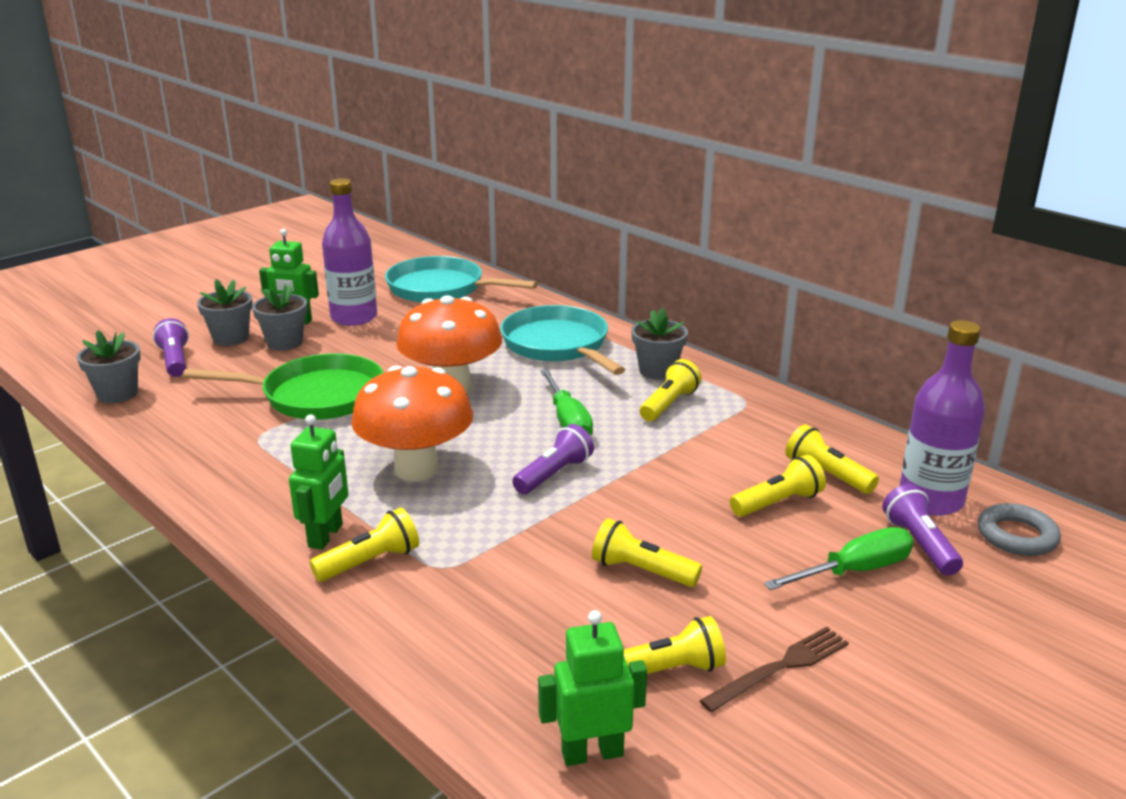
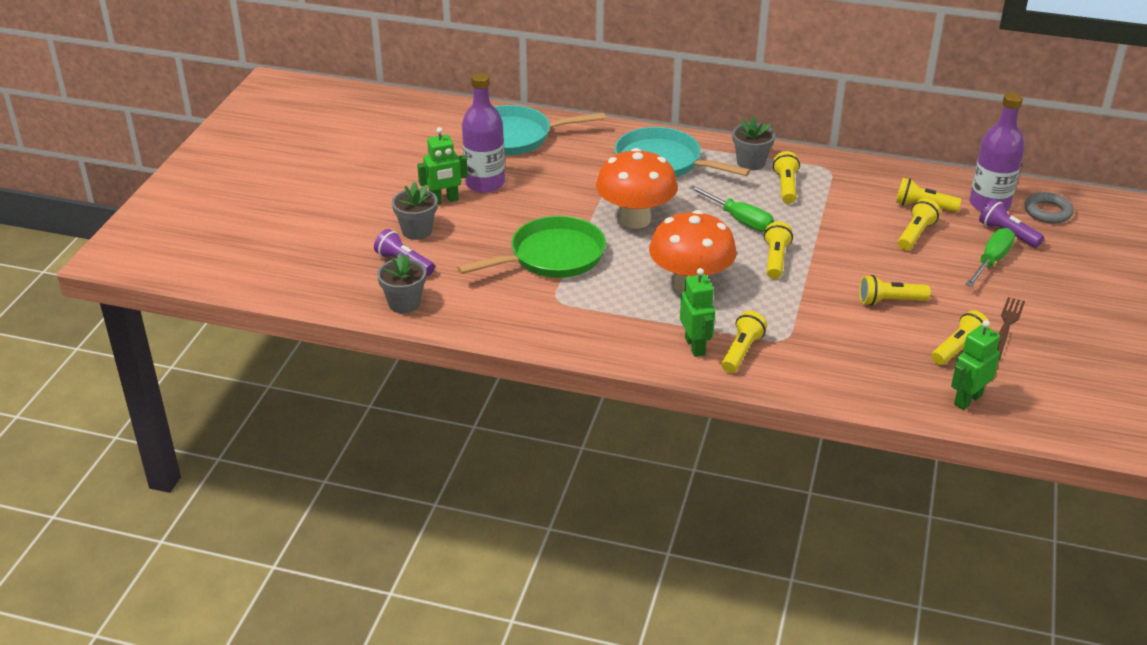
camera: 30 degrees left, 10 degrees up
grey flower pot [252,284,307,350] -> none
purple flashlight [512,424,594,494] -> yellow flashlight [764,222,793,279]

